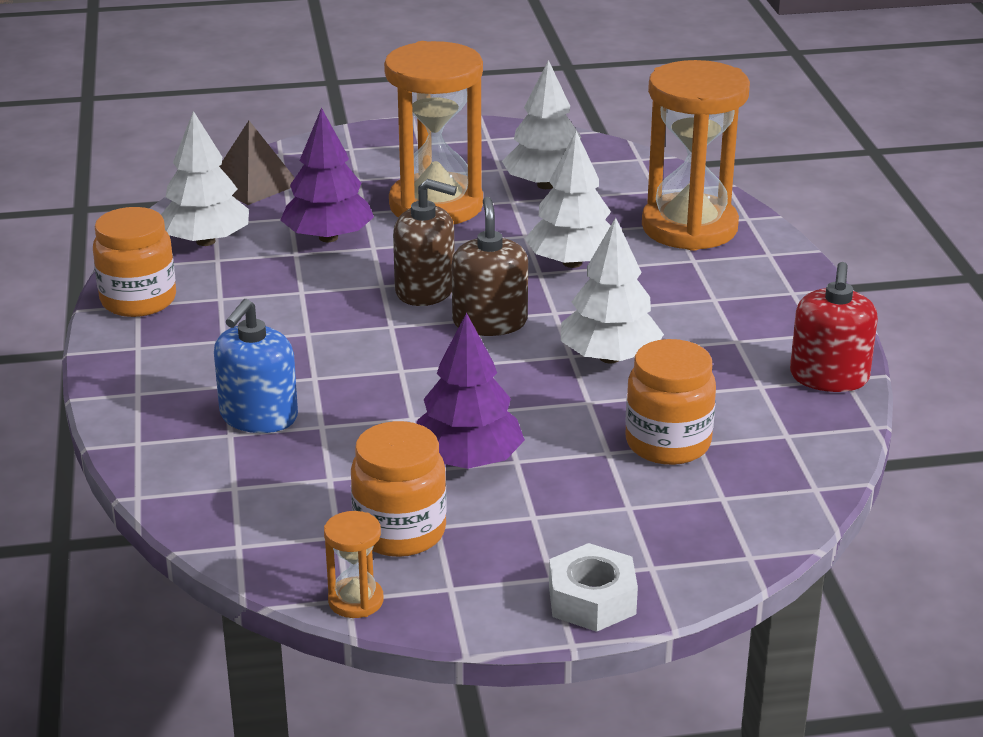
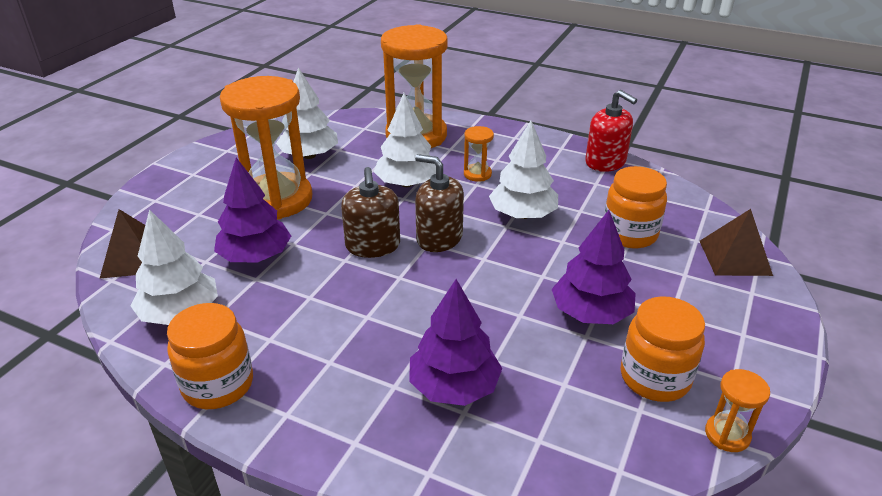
camera: 55 degrees left, 5 degrees up
blue soap dispenser [214,299,298,433] -> purple tree [409,279,502,406]
brown soap dispenser [393,179,457,306] -> brown soap dispenser turned 120 degrees clockwise [341,167,400,258]
white nut [549,543,638,632] -> none
none -> orange hourglass [464,126,494,182]
none -> brown pyramid [700,209,773,276]

